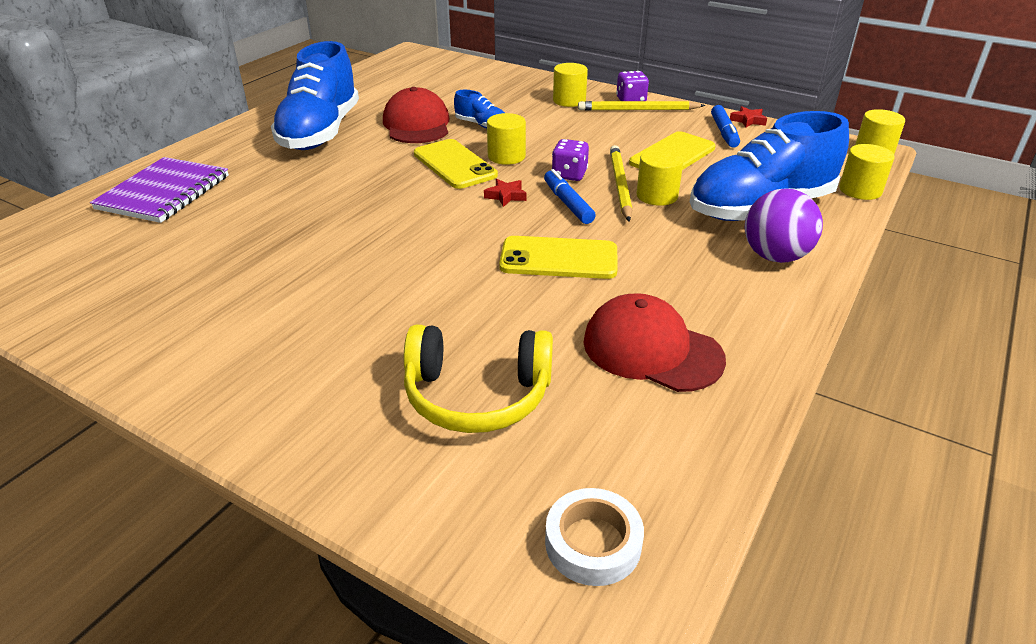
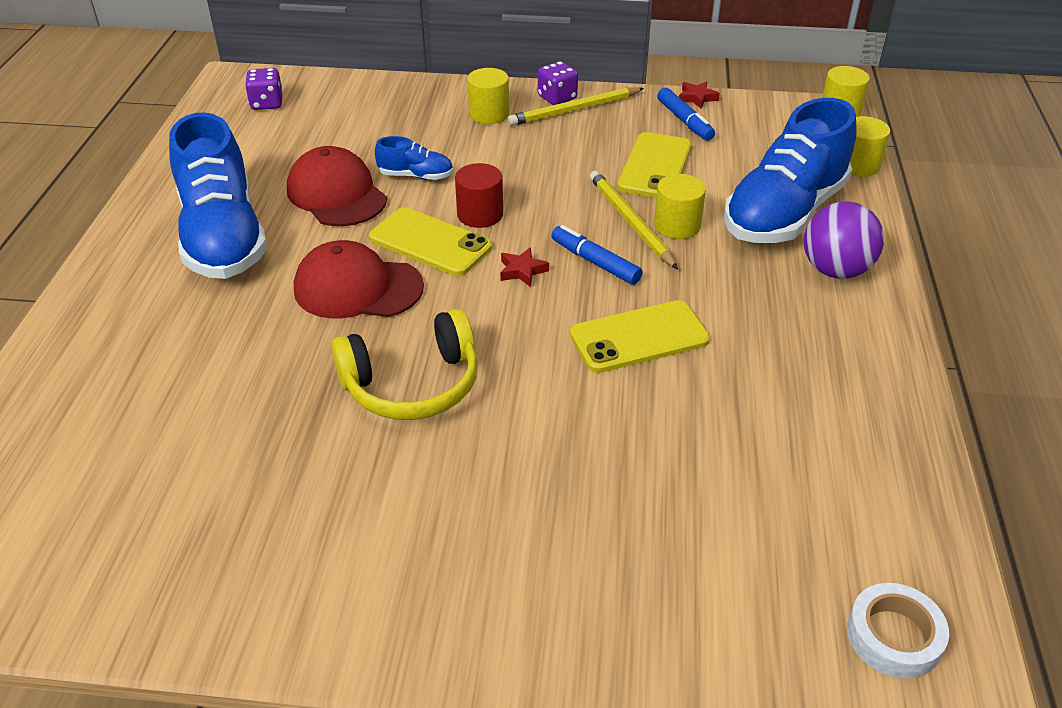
camera: 25 degrees left, 5 degrees up
purple notebook [90,157,229,223] -> none
yellow headphones [404,325,553,433] -> yellow headphones moved to [331,309,478,420]
yellow cylinder [487,113,526,165] -> red cylinder [455,163,503,228]
purple dice [552,139,589,181] -> purple dice moved to [245,68,283,110]
red cap [583,293,726,392] -> red cap moved to [294,240,424,318]

